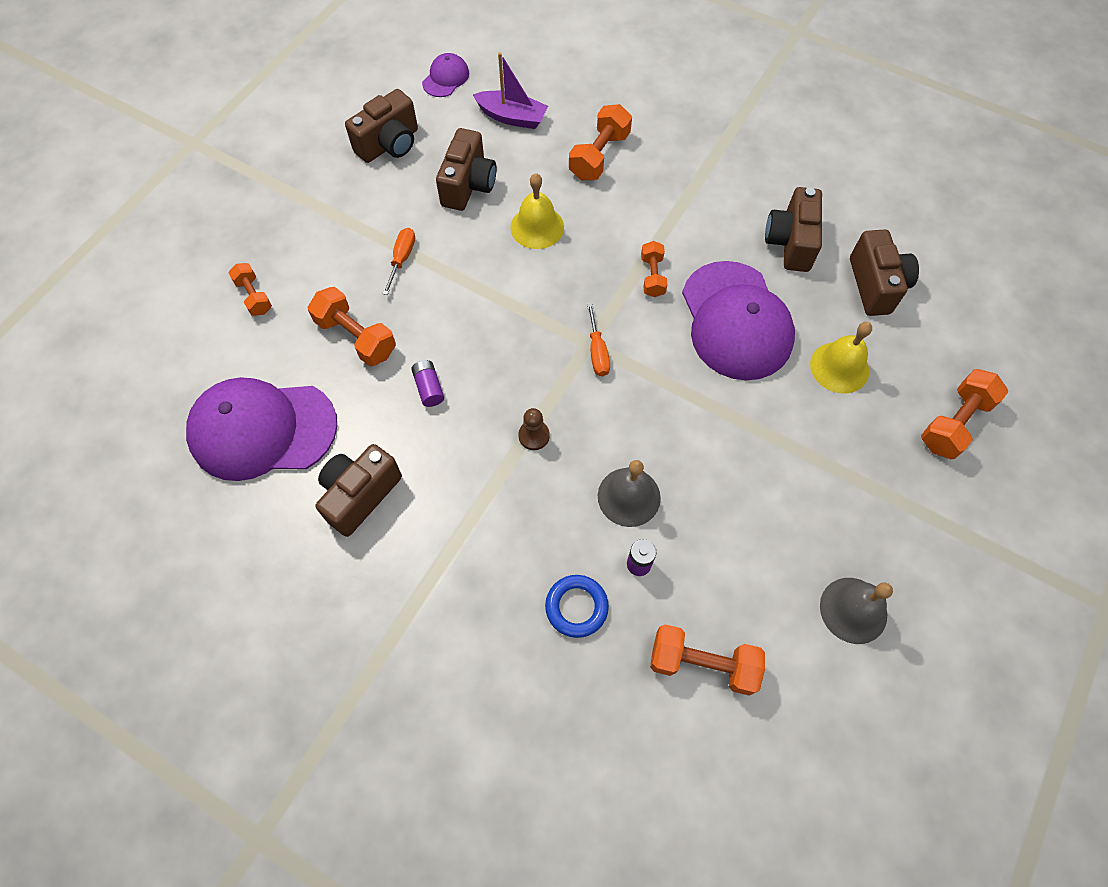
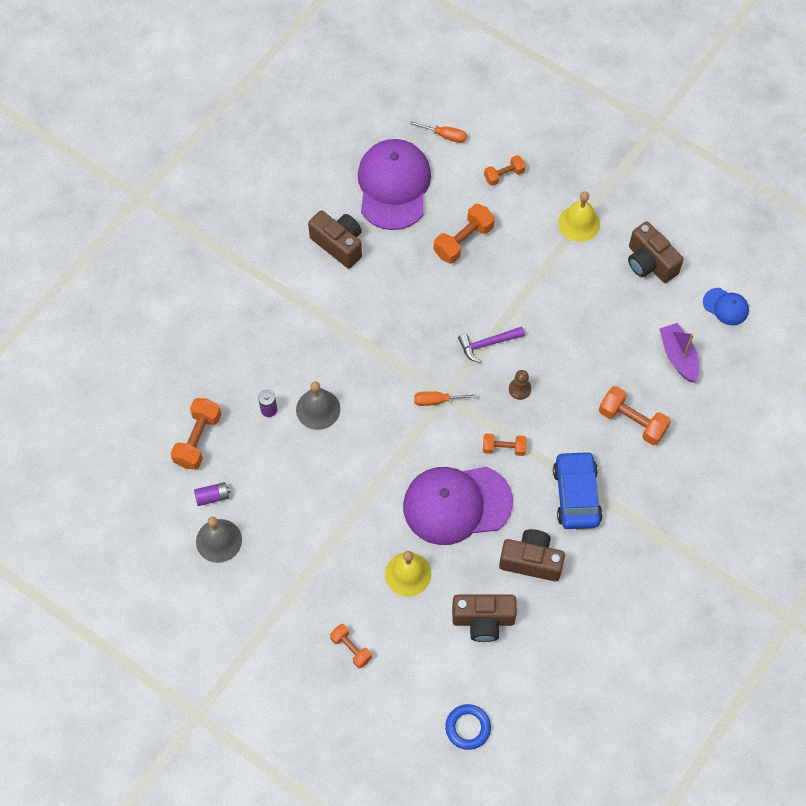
camera: 95 degrees right, 0 degrees up
orange screwdriver [383,228,415,295] -> orange screwdriver moved to [410,121,467,143]
purple battery [411,360,444,407] -> purple battery moved to [194,482,230,506]
purple cap [422,53,469,97] -> blue cap [703,288,749,325]
brown camera [436,128,497,211] -> none
purple boat [473,52,548,129] -> purple boat turned 135 degrees clockwise [659,323,699,382]
yellow bell [510,173,564,249] -> yellow bell moved to [558,191,600,242]
brown pawn [518,408,550,450] -> brown pawn moved to [509,370,531,400]
blue ring [545,575,609,638] -> blue ring moved to [445,704,491,750]
orange dumbbell [921,369,1008,459] -> orange dumbbell [330,624,372,669], size x0.62
none -> purple hammer [458,326,525,363]
none -> blue car [553,451,603,529]

